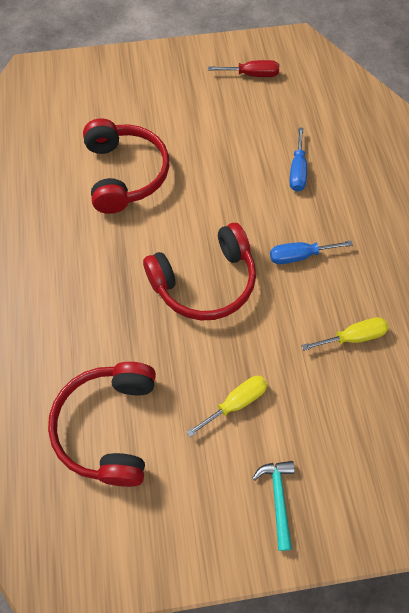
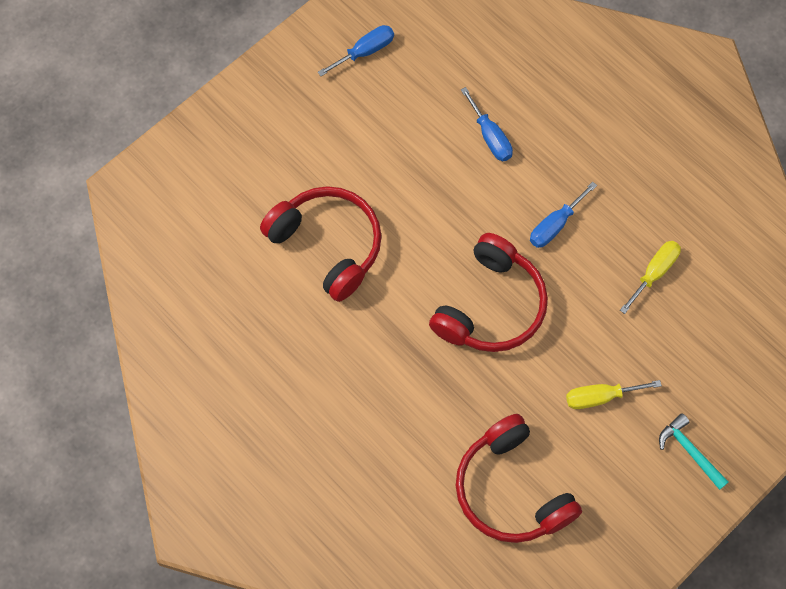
camera: 35 degrees left, 5 degrees up
yellow screwdriver [186,376,267,437] -> yellow screwdriver turned 120 degrees counterclockwise [566,380,662,409]
red screwdriver [208,60,279,77] -> blue screwdriver [318,25,394,76]

